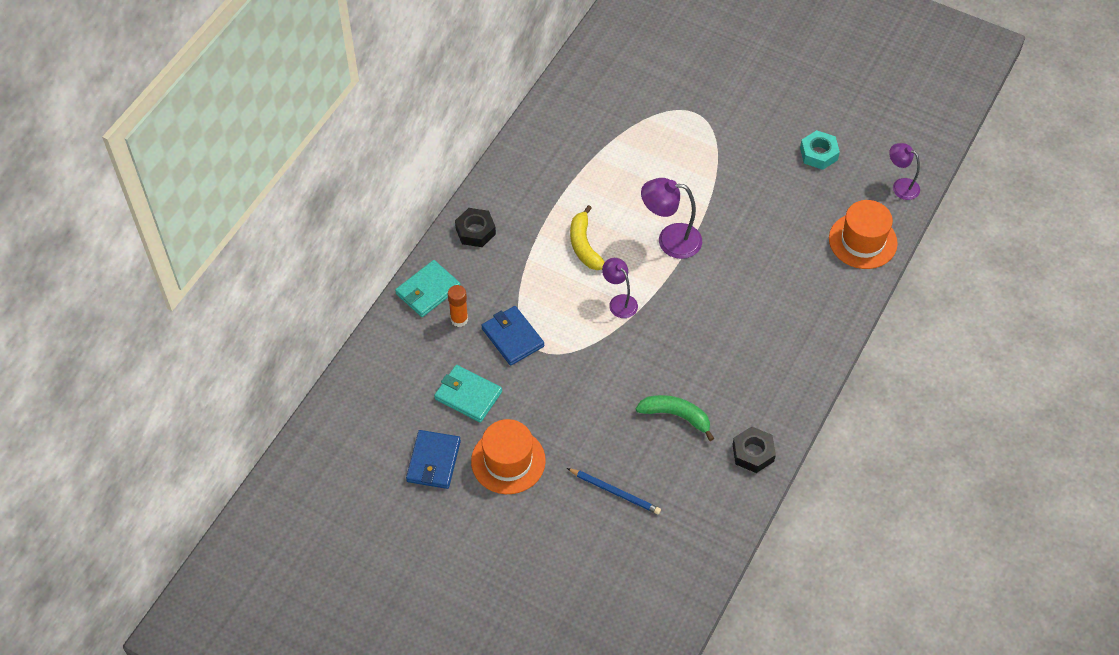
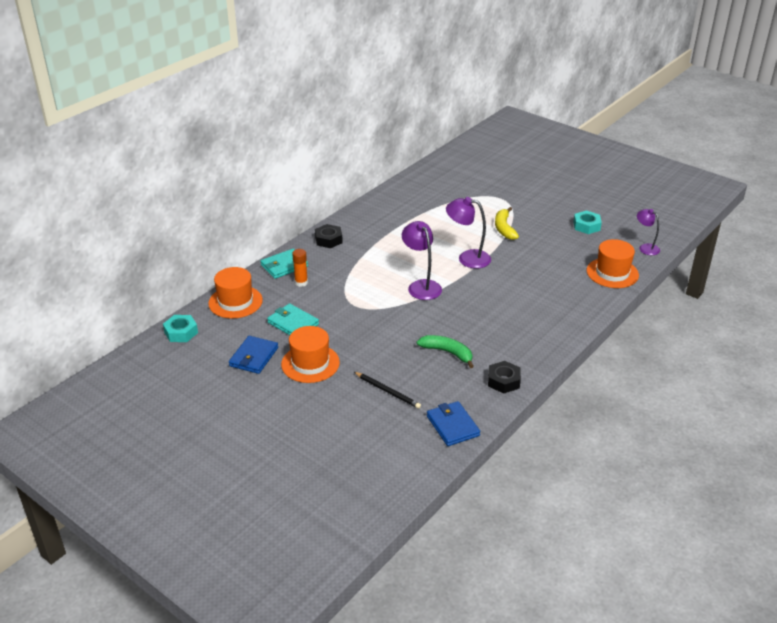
camera: 10 degrees right, 20 degrees down
blue wallet [481,306,544,366] -> blue wallet moved to [427,401,480,446]
blue pencil [567,468,661,514] -> black pencil [354,372,421,409]
yellow banana [570,205,605,270] -> yellow banana moved to [495,207,519,240]
purple lamp [602,258,638,318] -> purple lamp [402,221,442,300], size x1.56
none -> turquoise nut [163,315,198,342]
none -> orange hat [208,267,263,319]

